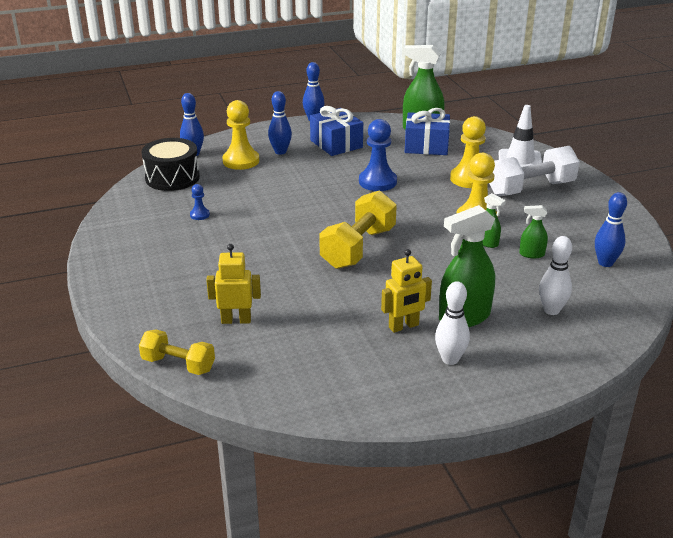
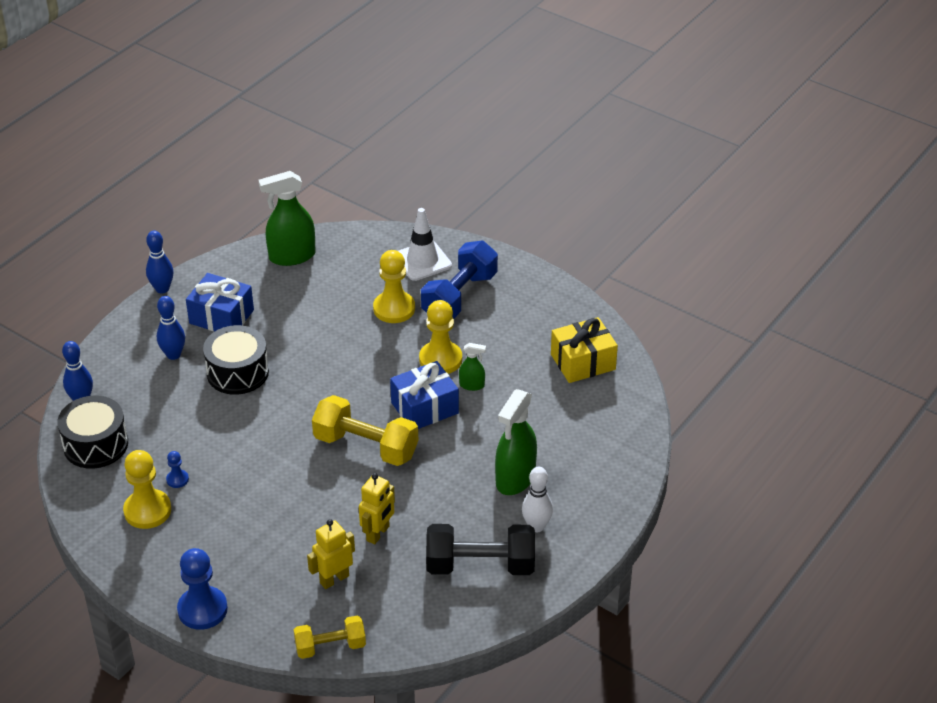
camera: 35 degrees left, 10 degrees up
yellow pawn [222,100,259,170] -> yellow pawn moved to [123,450,171,529]
yellow dumbbell [319,190,397,269] -> yellow dumbbell turned 60 degrees counterclockwise [312,395,418,466]
blue pawn [359,119,397,191] -> blue pawn moved to [177,548,228,630]
yellow robot [381,249,432,333] -> yellow robot moved to [359,473,395,544]
blue gift [405,108,450,155] -> blue gift moved to [390,361,459,429]
white dumbbell [489,146,580,196] -> blue dumbbell [421,241,498,319]
green spray bottle [519,205,548,258] -> none
white bowling pin [539,236,572,315] -> none
blue bowling pin [595,192,627,267] -> yellow gift [551,317,618,383]
none -> black drum [203,325,269,395]
none -> black dumbbell [426,524,535,575]

